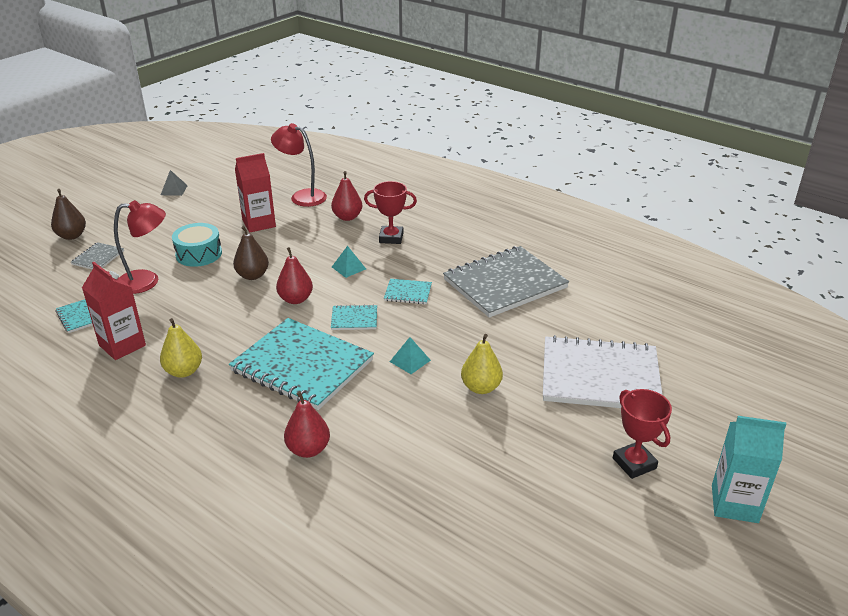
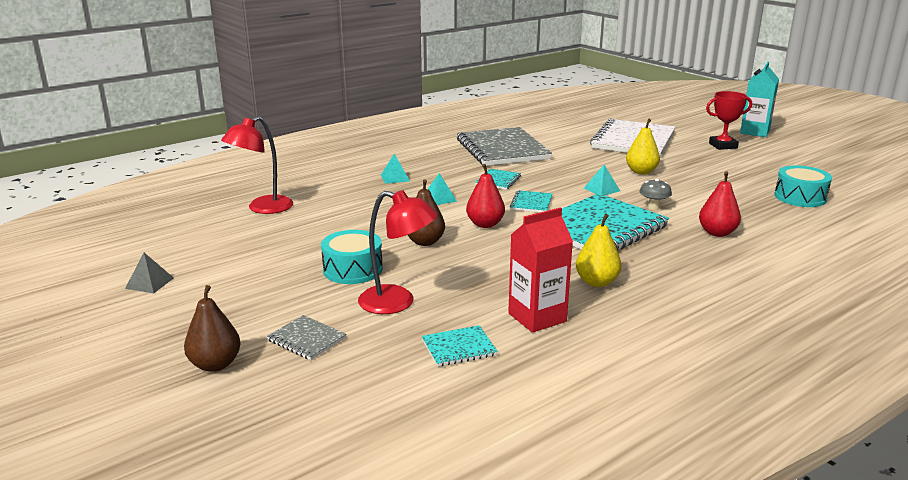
camera: 75 degrees left, 10 degrees down
red lamp [114,200,166,294] -> red lamp turned 105 degrees clockwise [358,190,438,314]
red carton [235,153,276,233] -> none
red pear [331,171,362,221] -> none
red trophy [364,181,417,244] -> turquoise pyramid [381,154,410,184]
none -> grey mushroom [640,179,672,210]
none -> turquoise drum [774,165,832,207]

